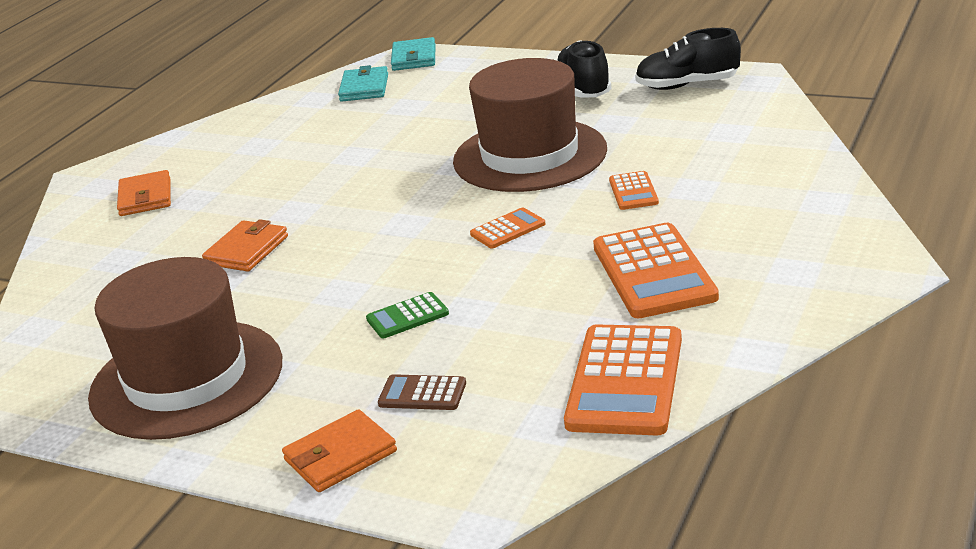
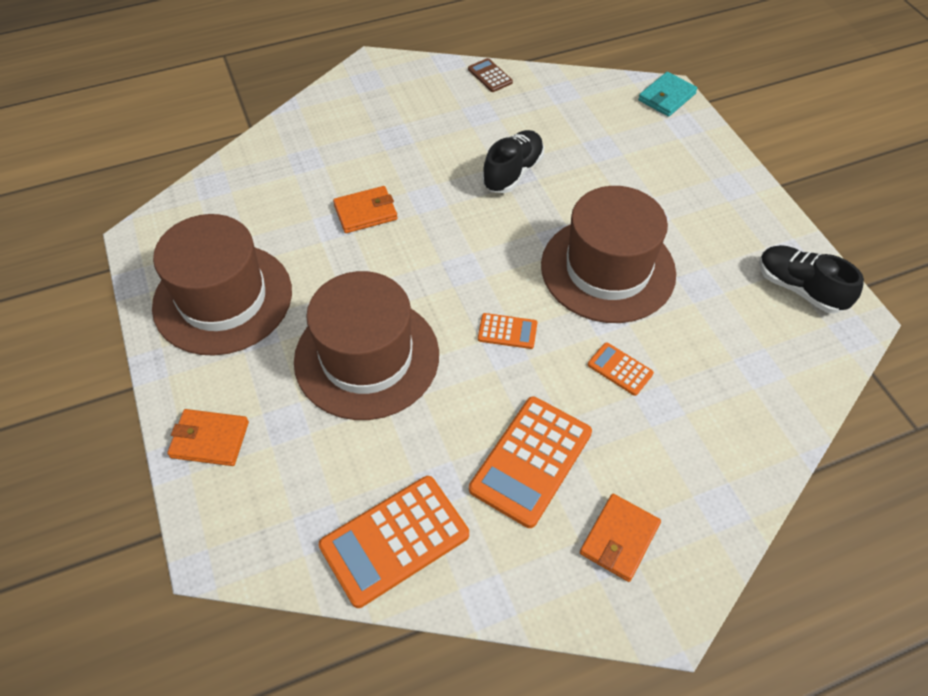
camera: 40 degrees right, 25 degrees up
orange wallet [117,170,171,216] -> orange wallet moved to [580,494,661,582]
turquoise wallet [338,65,388,102] -> none
green calculator [366,292,449,338] -> brown hat [294,271,439,420]
brown calculator [378,374,466,410] -> brown calculator moved to [468,58,513,92]
black shoe [557,40,612,97] -> black shoe moved to [482,130,544,193]
orange calculator [609,171,659,210] -> orange calculator turned 90 degrees clockwise [588,342,654,396]

